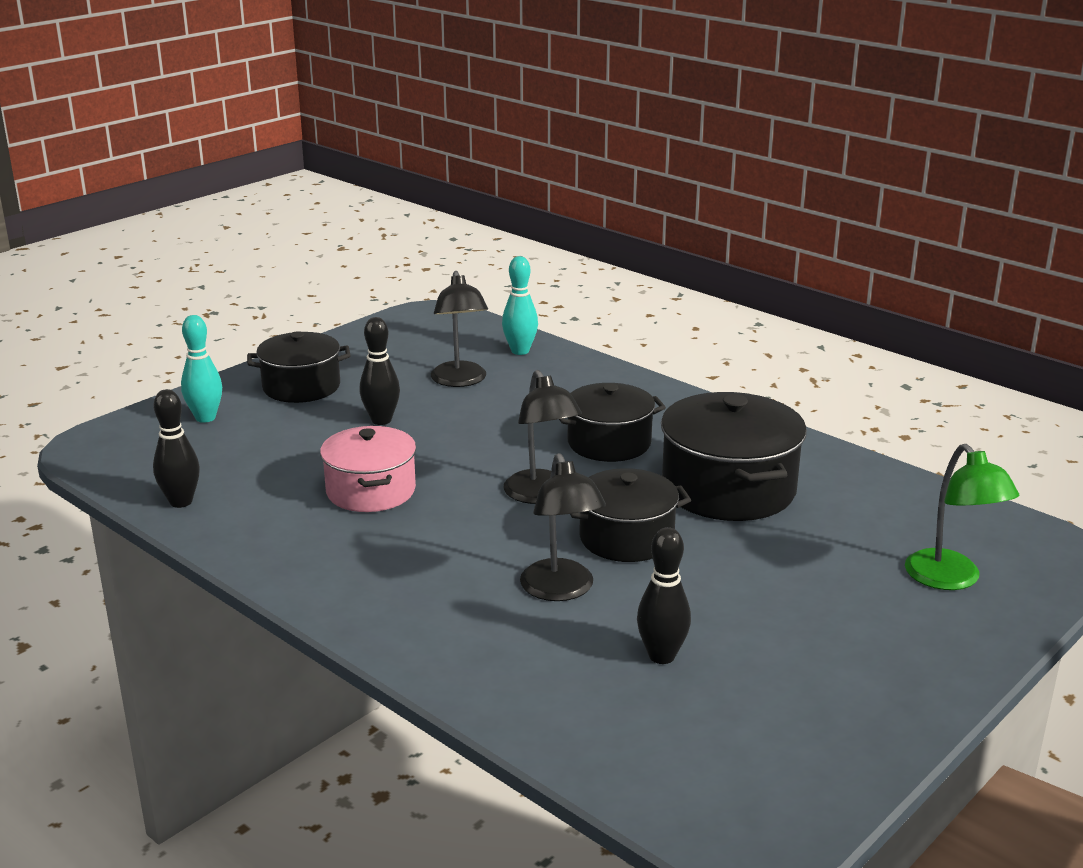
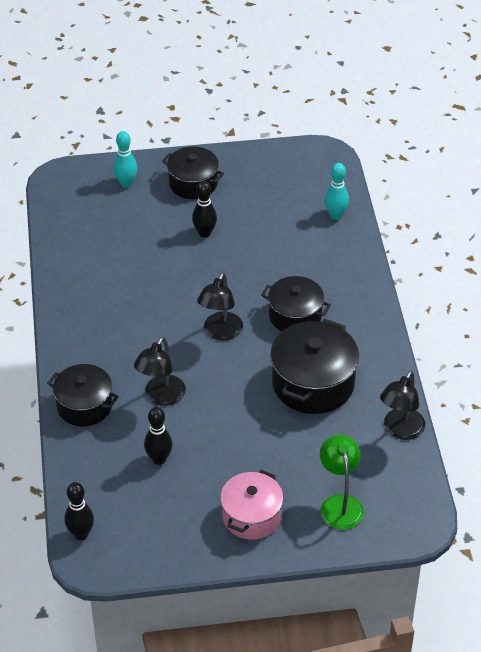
camera: 40 degrees right, 20 degrees up
black bowling pin [153,389,200,508] -> black bowling pin moved to [64,482,94,540]
pink pot [320,426,416,512] -> pink pot moved to [220,470,284,540]
black lamp [431,271,488,387] -> black lamp moved to [380,371,425,440]
black pot [570,468,691,562] -> black pot moved to [47,364,119,427]
green lamp [905,444,1020,590] -> green lamp turned 150 degrees clockwise [320,435,364,530]

